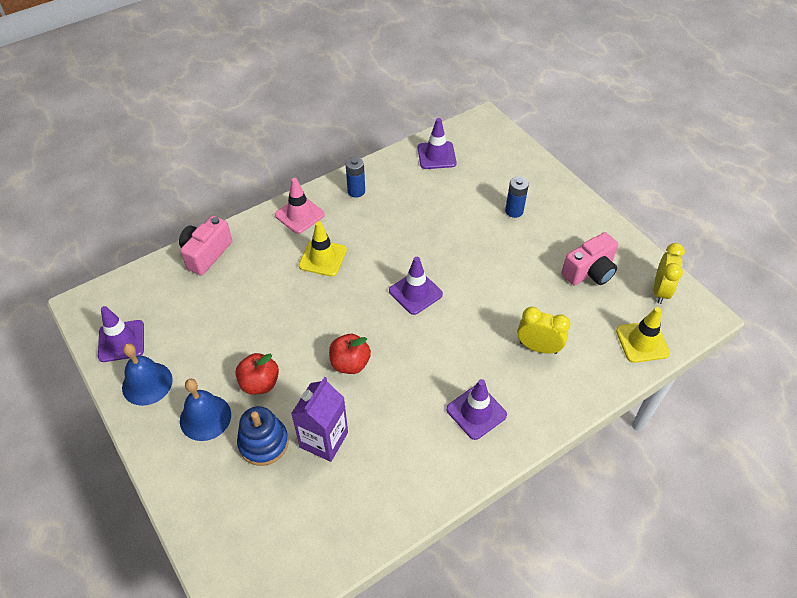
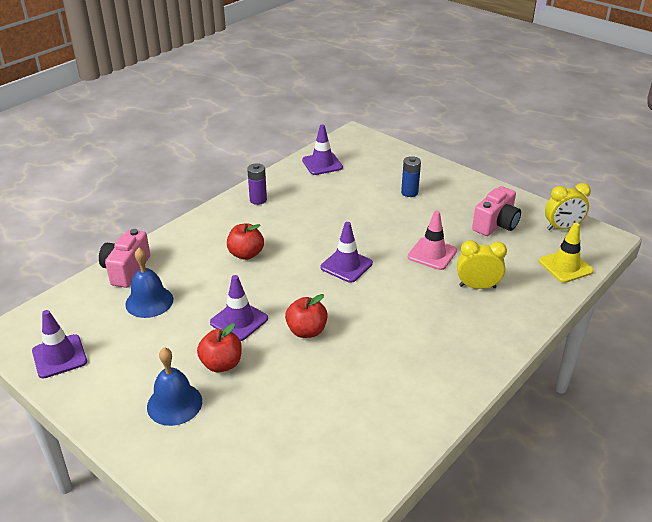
camera: 15 degrees left, 15 degrees down
blue bell [122,343,173,406] -> blue bell moved to [125,248,173,318]
blue stacking toy [237,406,289,466] -> none
pink traffic cone [275,178,325,234] -> pink traffic cone moved to [408,211,457,270]
purple carton [291,377,348,462] -> none
yellow traffic cone [299,221,347,277] -> red apple [227,223,264,260]
blue battery [345,157,365,198] -> purple battery [247,163,267,205]
purple traffic cone [446,379,507,440] -> purple traffic cone moved to [210,275,268,341]
yellow clock [654,243,685,304] -> yellow clock turned 75 degrees clockwise [545,183,591,230]

